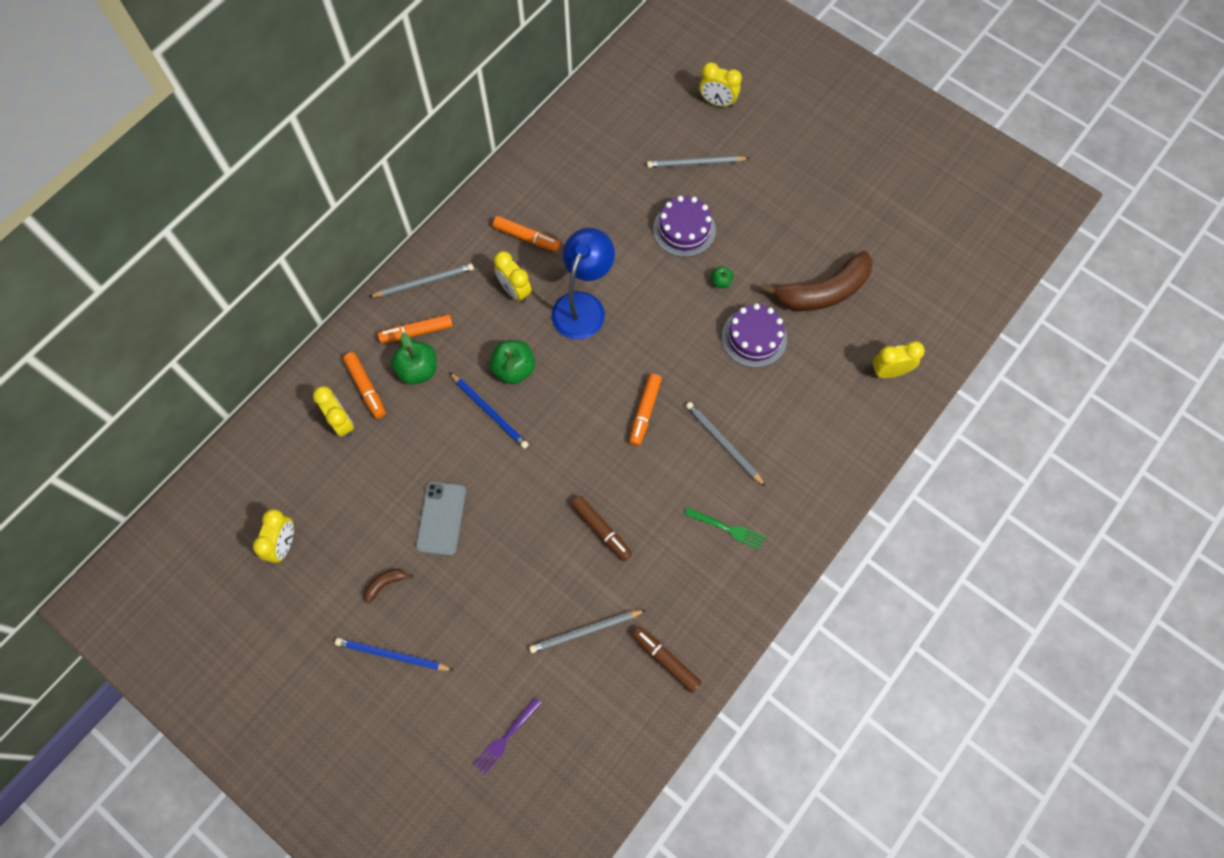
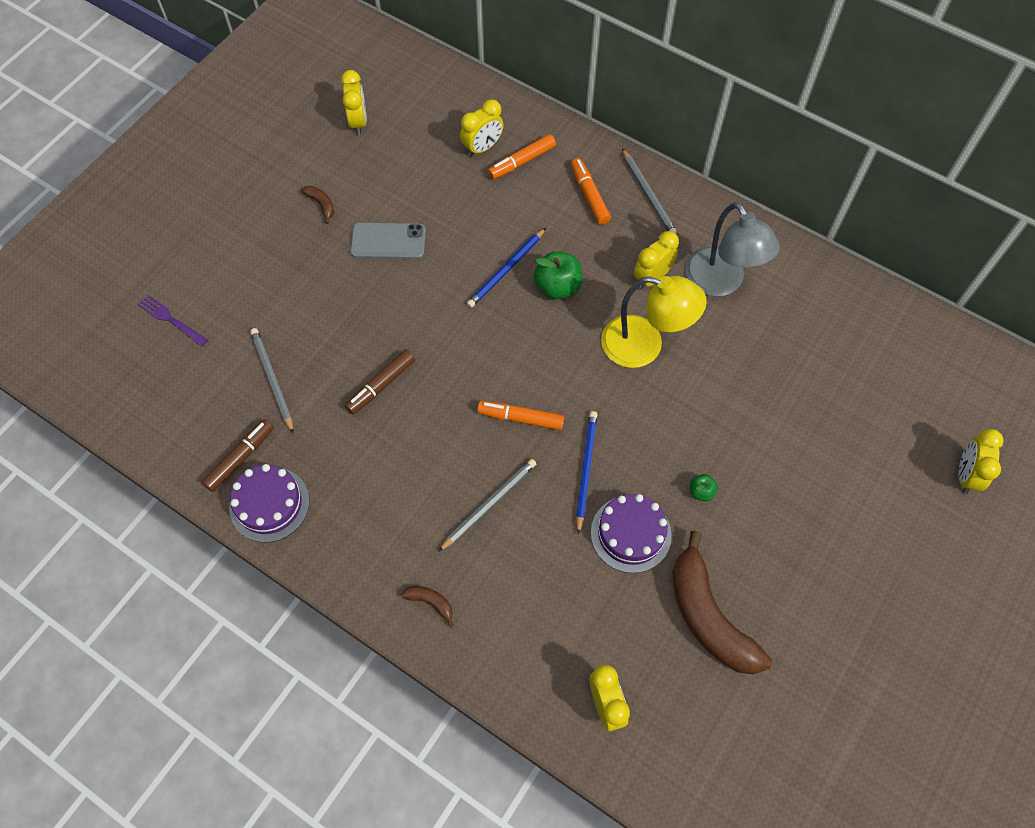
camera: 85 degrees right, 5 degrees down
yellow clock [253,509,294,563] -> yellow clock turned 105 degrees counterclockwise [341,70,367,135]
blue pencil [335,638,453,671] -> blue pencil moved to [576,411,598,534]
green apple [391,332,437,385] -> none
orange marker [493,216,561,252] -> grey lamp [685,202,780,296]
blue lamp [552,228,615,339] -> yellow lamp [601,276,707,368]
grey pencil [647,156,750,168] -> none
purple cake [653,196,716,257] -> purple cake moved to [229,464,309,543]
green fork [685,508,765,550] -> none
none -> brown banana [401,586,453,627]

